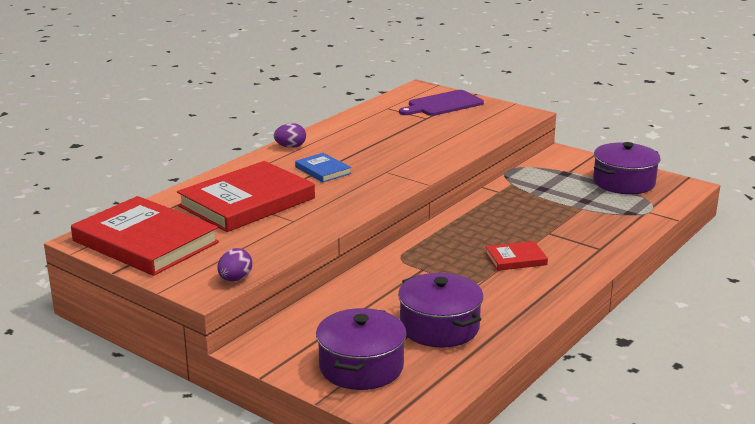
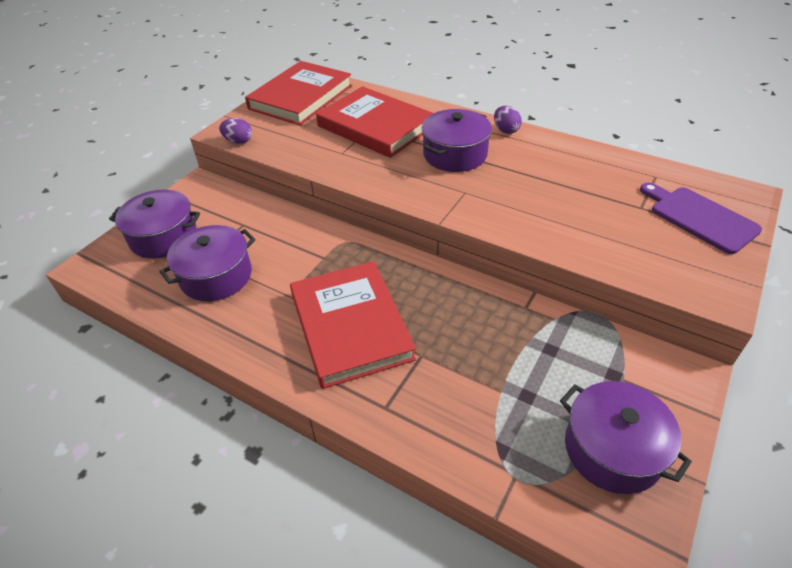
camera: 85 degrees right, 20 degrees up
blue book [295,153,351,182] -> purple pot [422,109,492,172]
red book [485,241,548,271] -> red book [290,261,416,389], size x2.17

